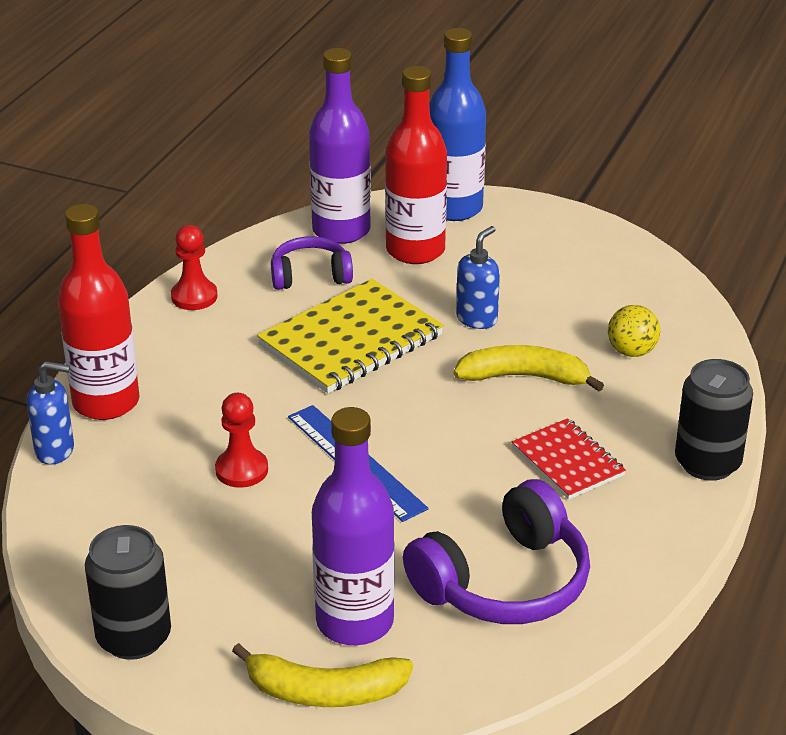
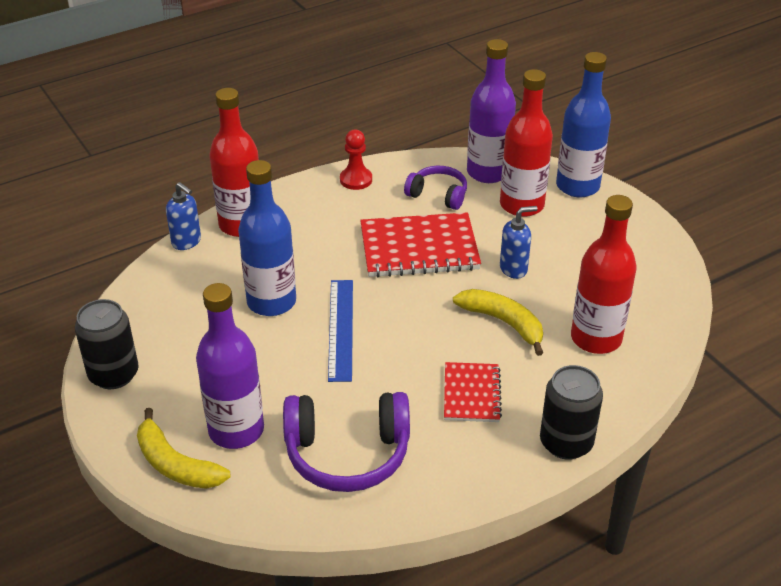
camera: 35 degrees right, 5 degrees up
red pawn [215,393,268,488] -> blue bottle [238,160,296,316]
yellow notebook [257,279,444,394] -> red notebook [360,212,481,277]
yellow ball [608,305,660,357] -> red bottle [571,195,637,354]

